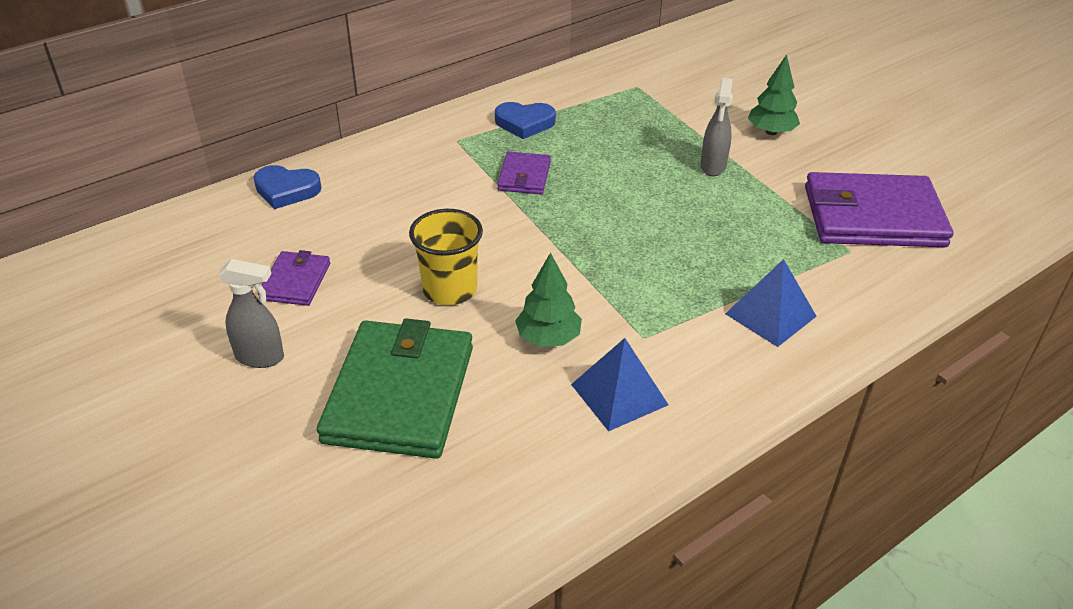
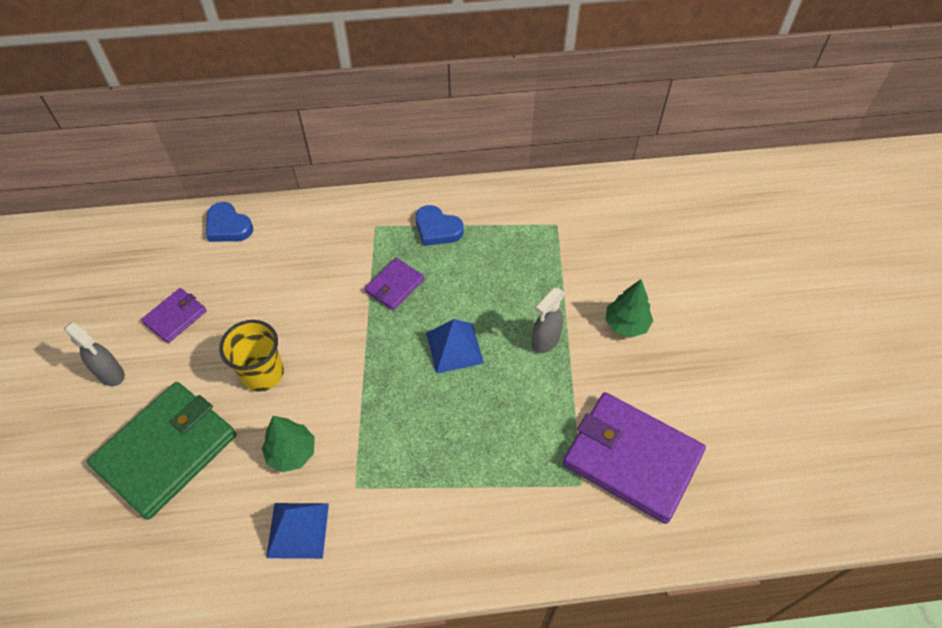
camera: 30 degrees right, 15 degrees up
blue pyramid [725,259,817,347] -> blue pyramid moved to [426,319,484,374]

